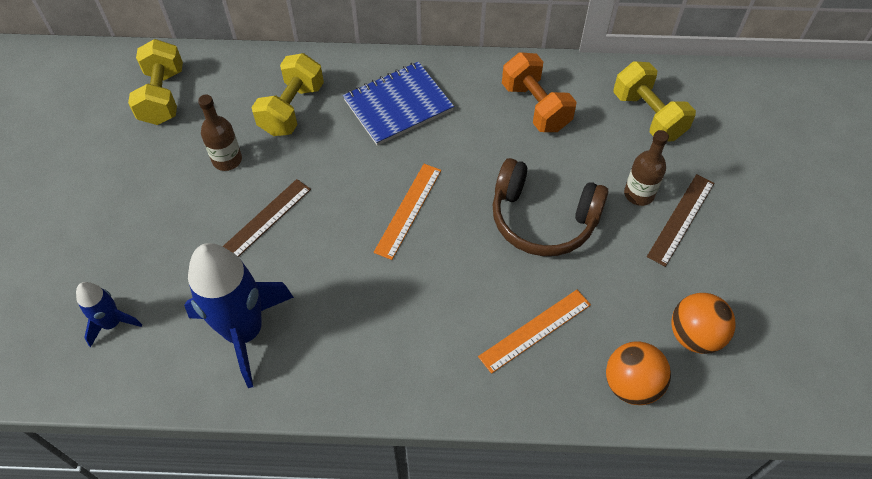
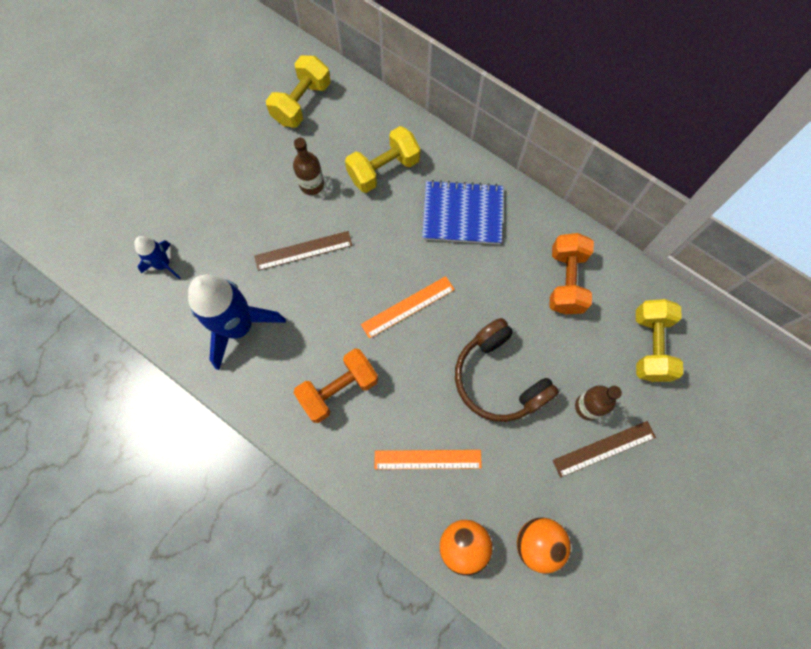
camera: 35 degrees right, 15 degrees up
none -> orange dumbbell [293,348,378,423]

